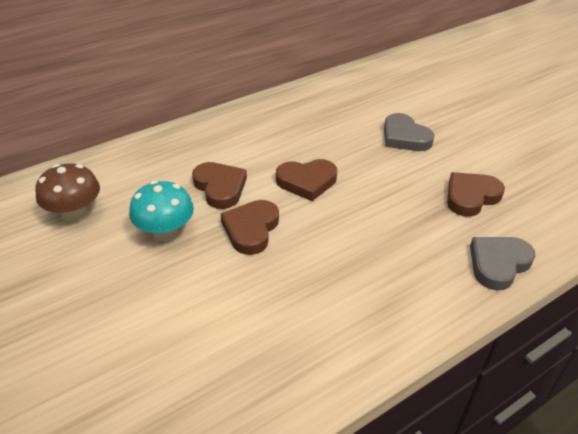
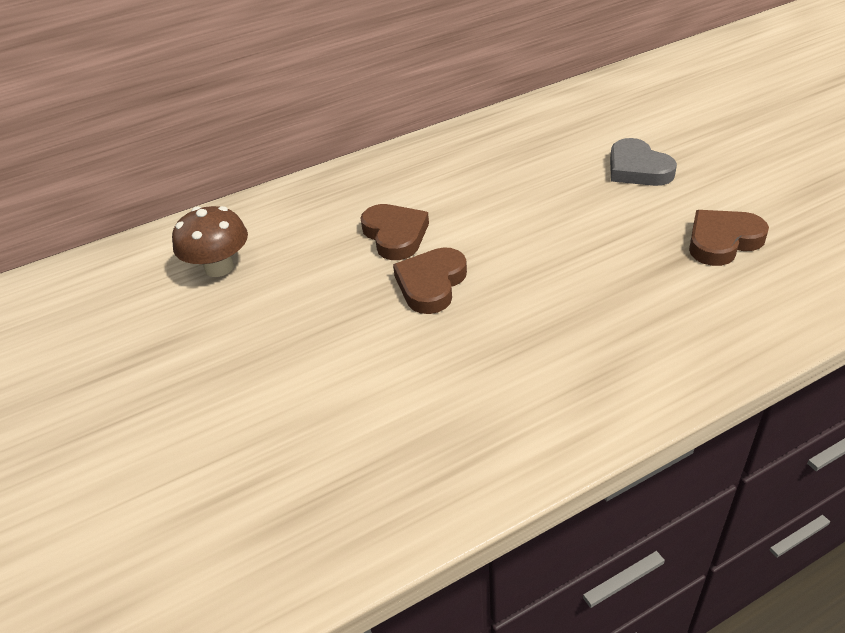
camera: 10 degrees right, 0 degrees up
turquoise mushroom [129,180,194,241] -> none
brown heart [276,159,337,201] -> none
grey heart [470,237,535,290] -> none

